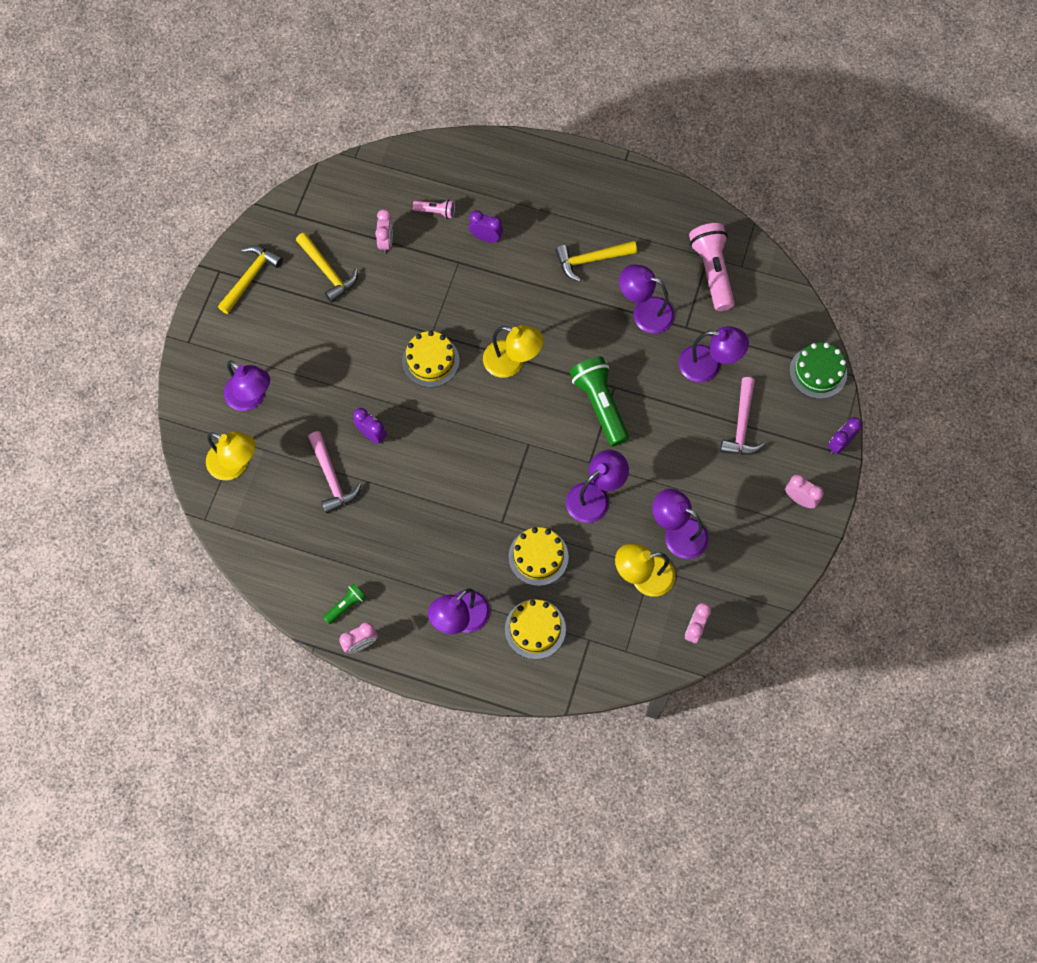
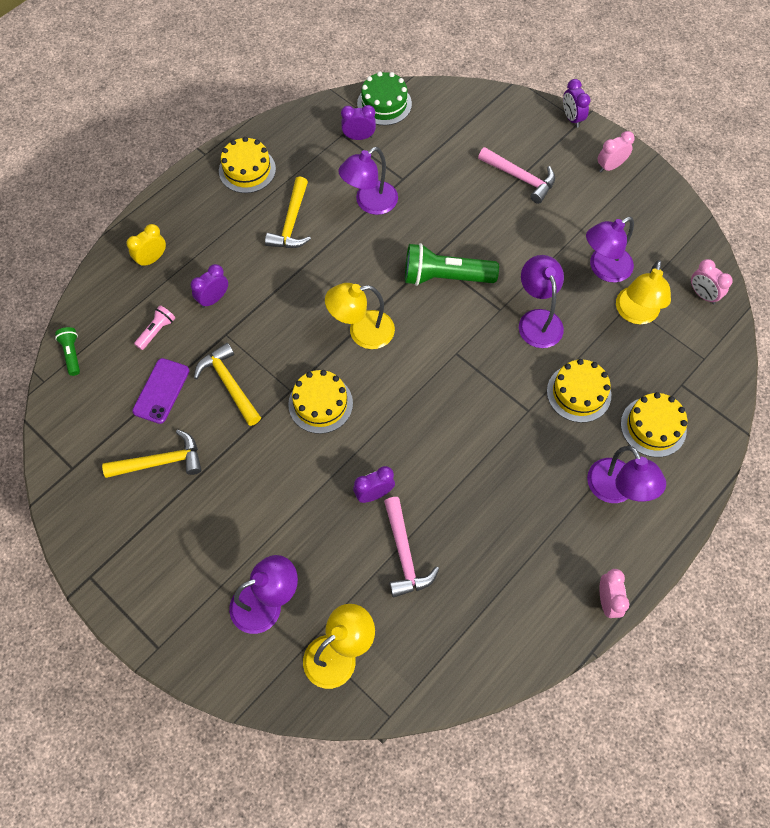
camera: 65 degrees left, 5 degrees down
yellow hammer [218,245,283,314] -> yellow hammer moved to [194,343,261,426]
pink hammer [308,431,362,514] -> pink hammer turned 75 degrees clockwise [384,497,439,597]
green flashlight [323,583,366,624] -> green flashlight moved to [55,327,80,376]
pink clock [375,209,393,254] -> purple phone [132,358,189,424]
yellow lamp [483,325,544,378] -> yellow lamp turned 150 degrees counterclockwise [325,283,395,349]
purple lamp [679,326,749,382] -> none
pink flashlight [689,223,735,311] -> purple clock [341,105,376,140]
green cake [790,343,847,399] -> green cake moved to [357,72,412,125]
none -> yellow clock [126,224,166,268]
none -> yellow cake [219,137,276,193]

